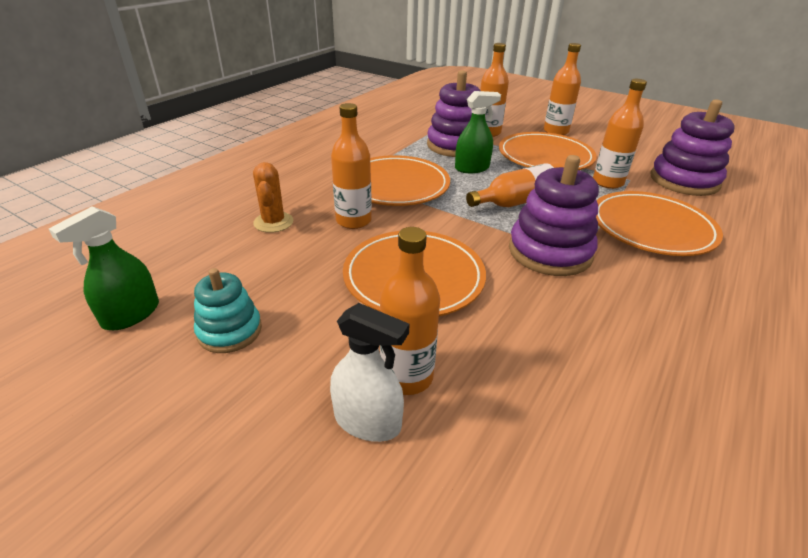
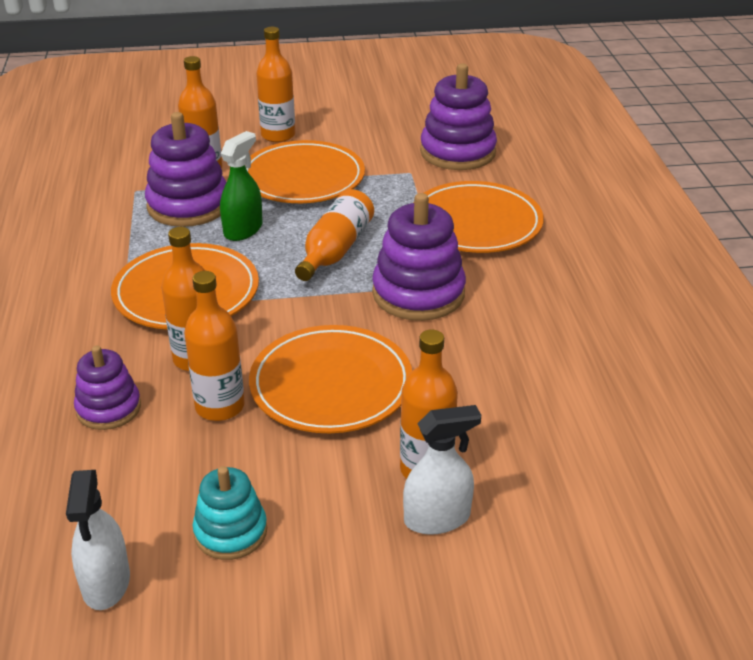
camera: 40 degrees left, 0 degrees up
green spray bottle [49,206,159,330] -> white spray bottle [66,470,130,610]
orange cactus [253,162,293,233] -> purple stacking toy [74,345,141,430]
orange bottle [593,79,647,189] -> orange bottle moved to [184,271,245,421]

